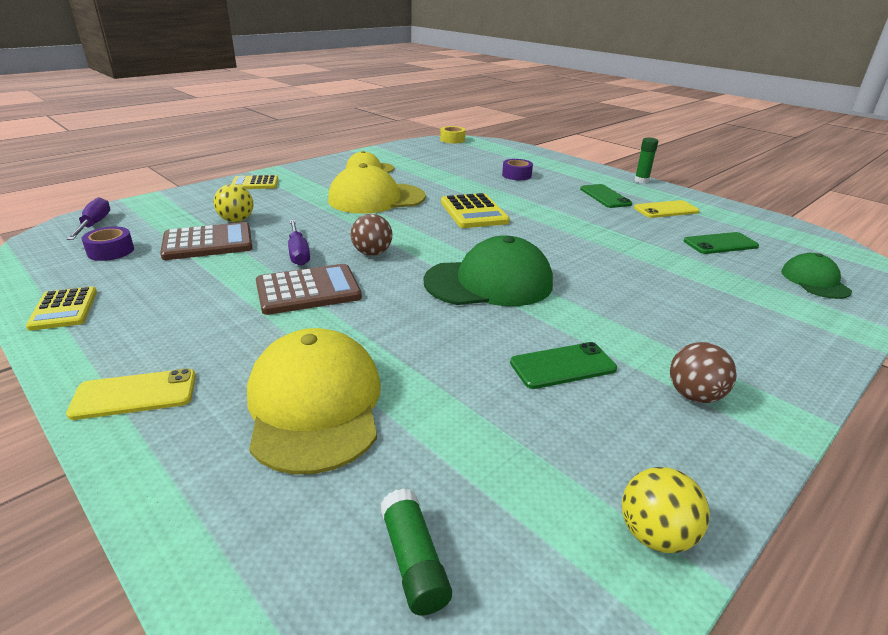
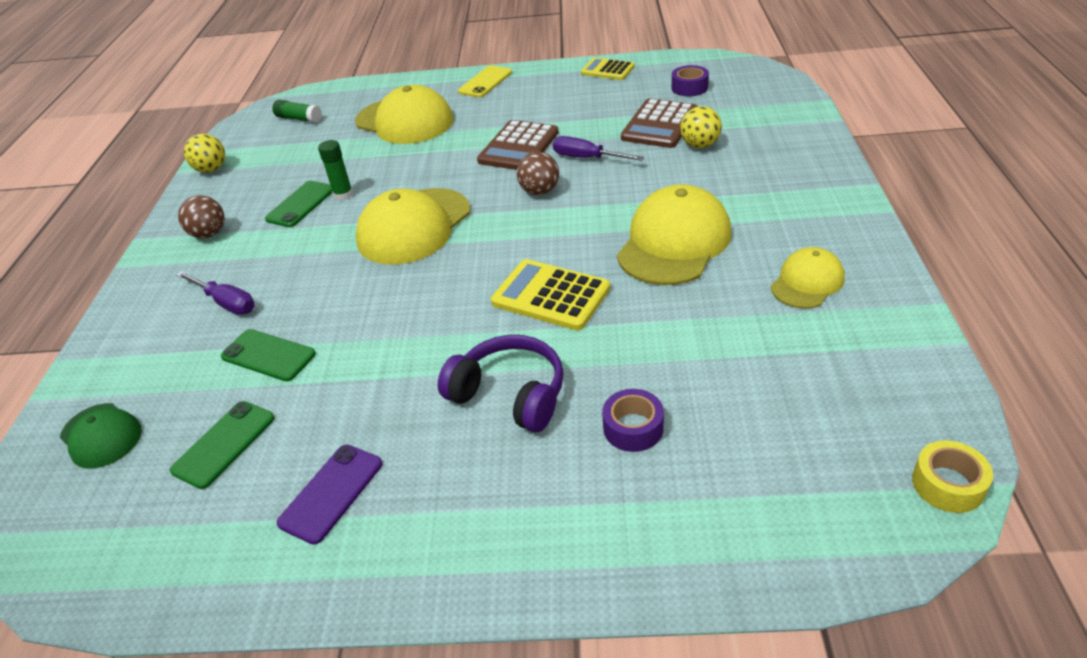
camera: 140 degrees right, 10 degrees up
purple screwdriver [67,197,110,240] -> purple screwdriver moved to [176,271,255,315]
yellow calculator [232,175,278,189] -> none
green cap [424,236,553,306] -> yellow cap [356,188,470,265]
green phone [580,184,632,208] -> green phone moved to [221,329,316,381]
green glue stick [634,137,658,183] -> green glue stick moved to [318,140,353,201]
yellow phone [634,200,699,218] -> purple phone [277,445,382,545]
none -> purple headphones [438,335,564,432]

